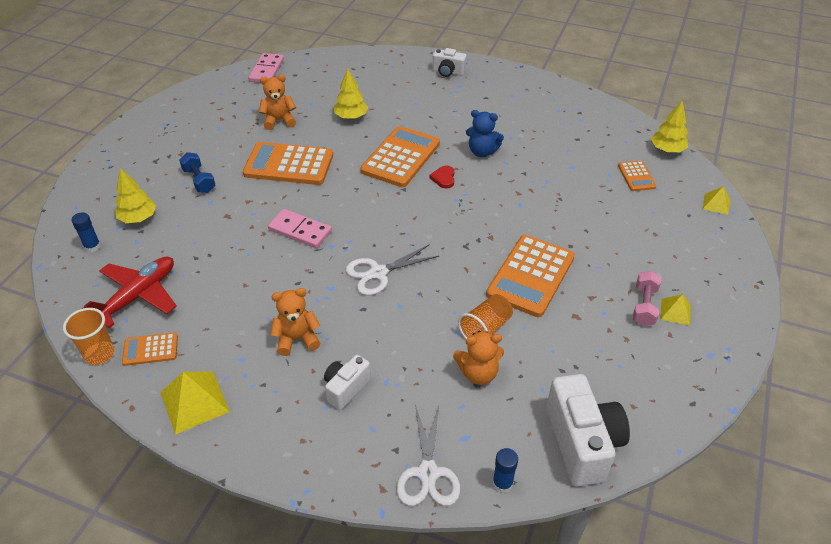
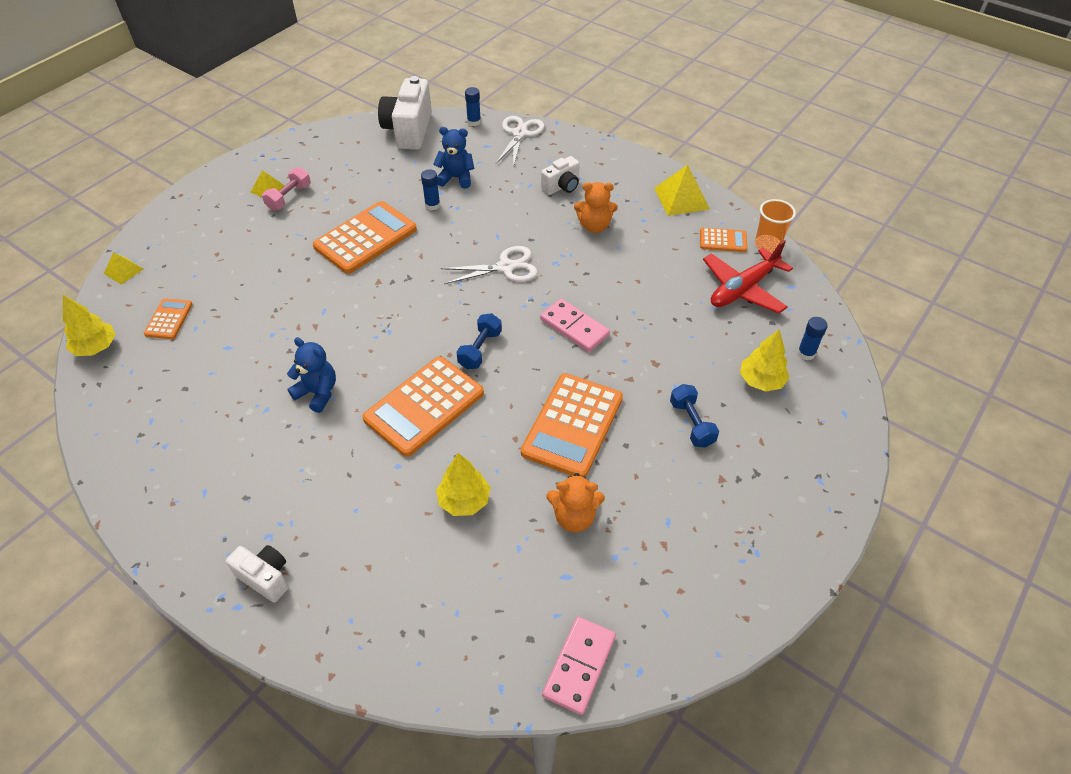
camera: 165 degrees left, 5 degrees up
orange calculator [243,142,333,185] -> orange calculator turned 90 degrees clockwise [521,373,623,477]
red heart [429,165,454,188] -> none
orange teddy bear [453,331,504,385] -> blue teddy bear [433,127,474,189]
orange cup [458,294,513,339] -> blue glue stick [421,169,440,210]
none -> blue dumbbell [456,313,502,369]

